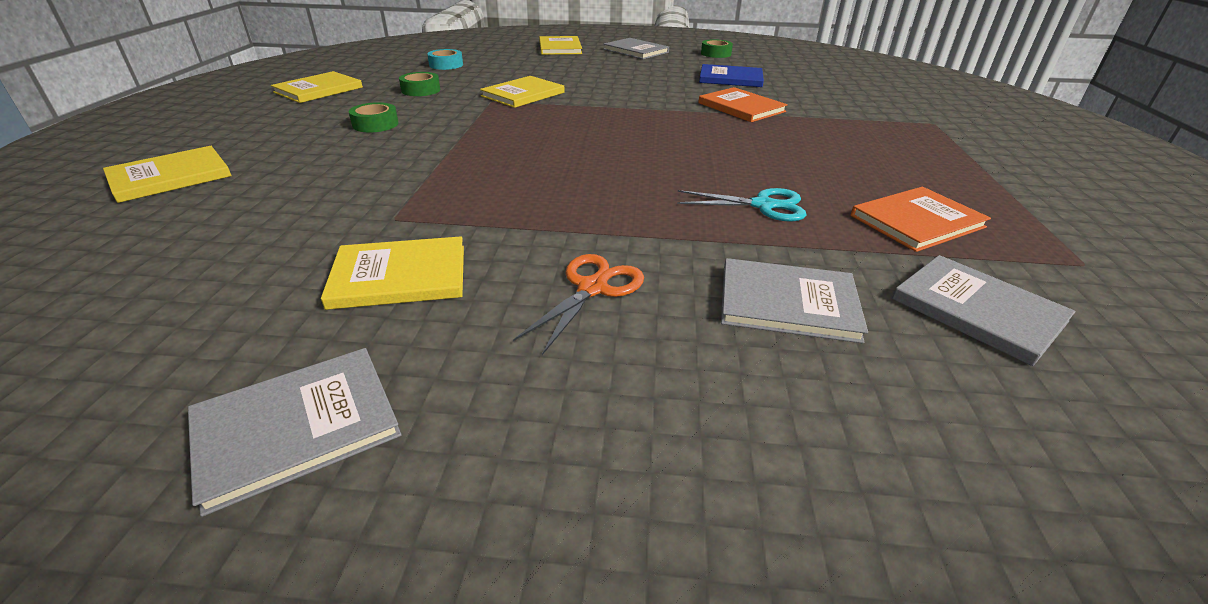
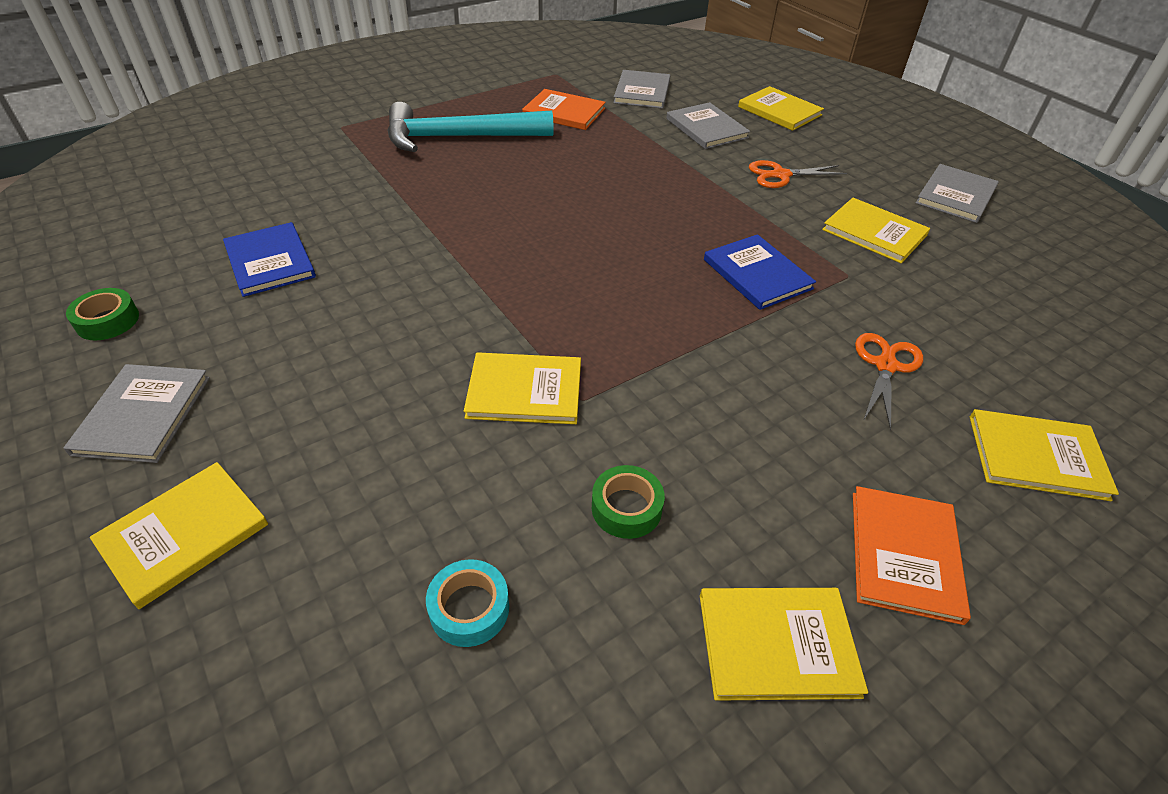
camera: 130 degrees left, 10 degrees up
grey book [188,348,402,517] -> grey book turned 75 degrees counterclockwise [916,164,999,223]
green tape [349,102,399,132] -> none
turquoise scissors [677,188,806,222] -> none
orange book [698,87,788,122] -> orange book moved to [853,486,971,625]
none -> turquoise hammer [387,102,554,152]
none -> blue book [704,234,816,310]
none -> yellow book [738,86,824,131]
none -> orange scissors [855,333,923,430]

